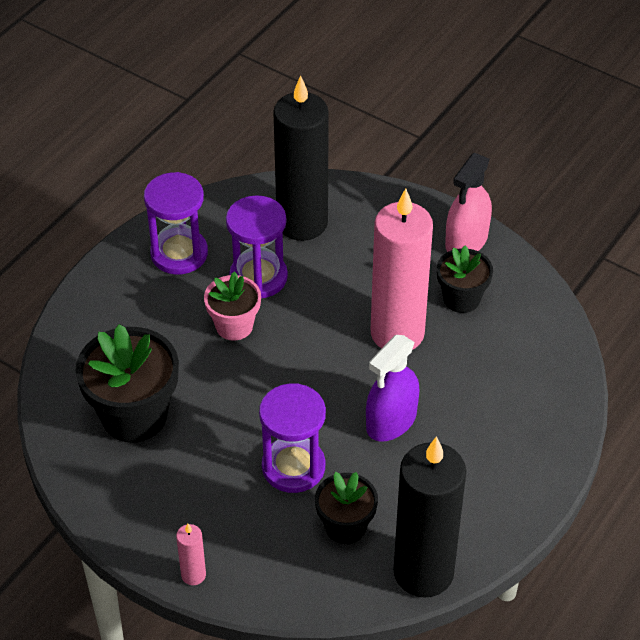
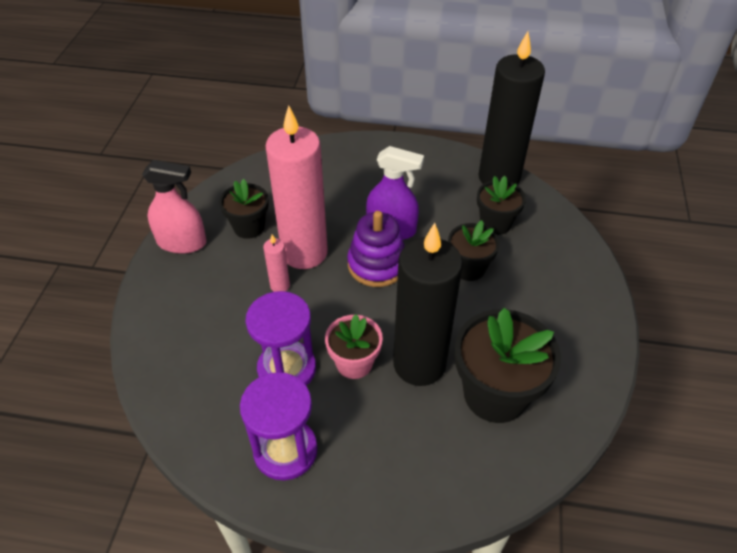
camera: 115 degrees left, 0 degrees up
pink candle [176,524,206,585] -> pink candle moved to [263,234,290,292]
purple hourglass [259,383,326,493] -> black flower pot [448,220,500,281]
black candle [273,76,329,241] -> black candle moved to [393,223,463,386]
none -> purple stacking toy [347,211,405,287]

